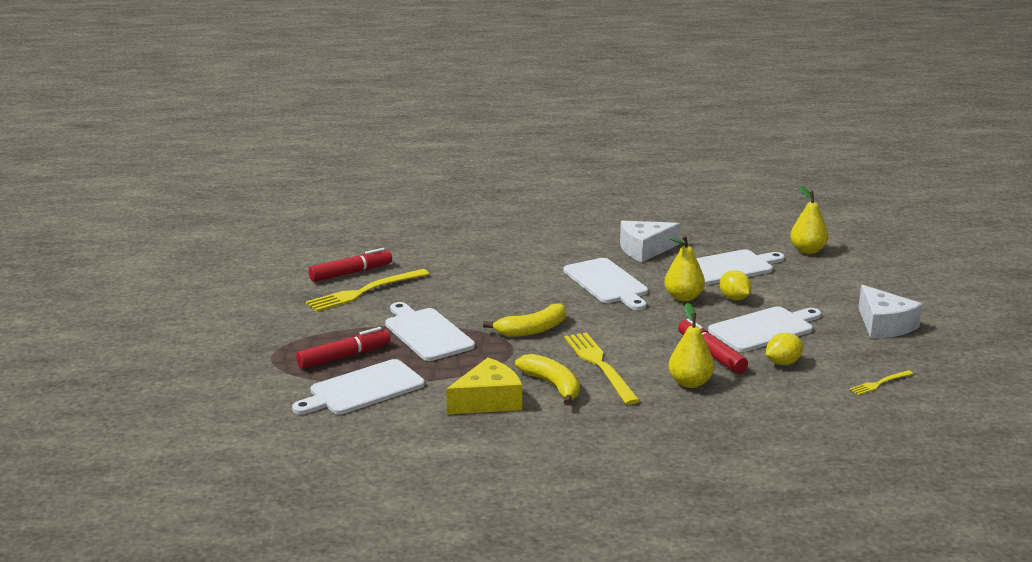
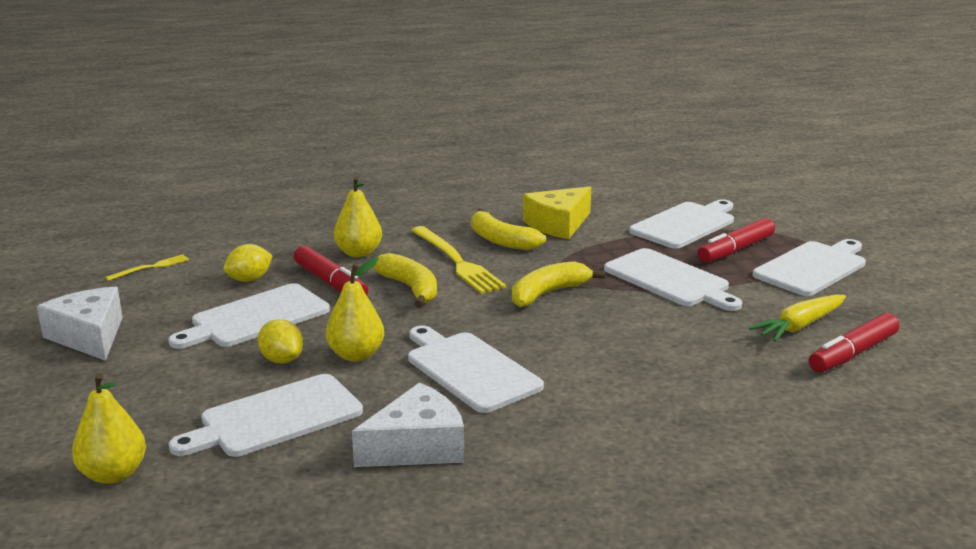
camera: 170 degrees right, 0 degrees up
yellow fork [306,269,429,312] -> yellow carrot [749,294,846,342]
none -> yellow banana [372,253,437,307]
none -> white cutting board [752,239,866,296]

